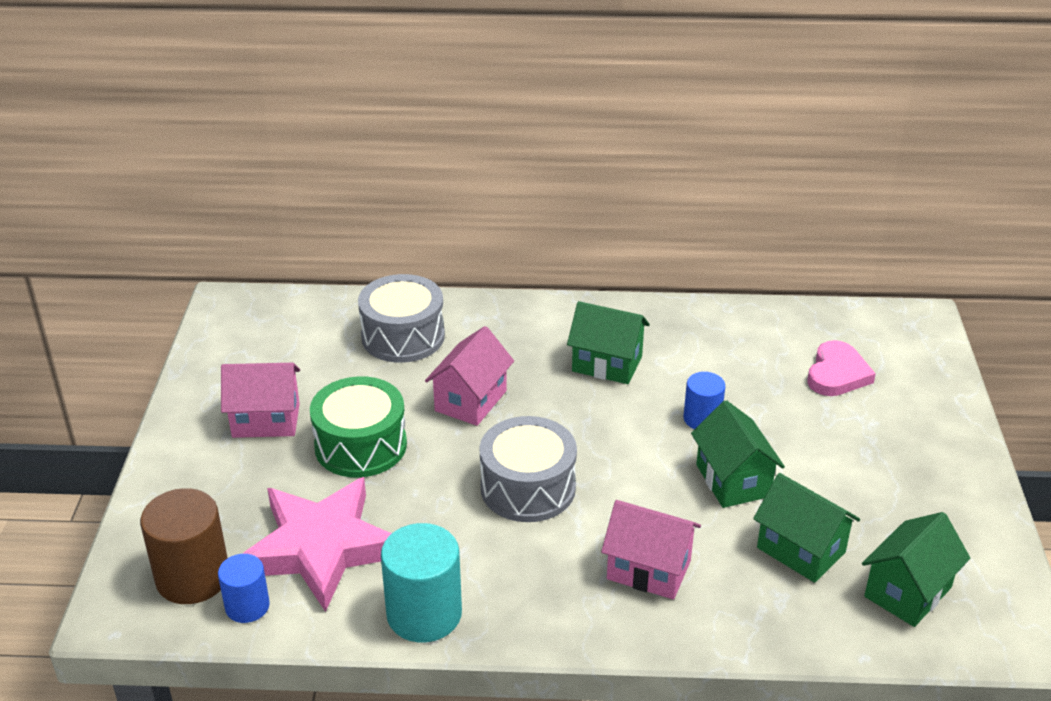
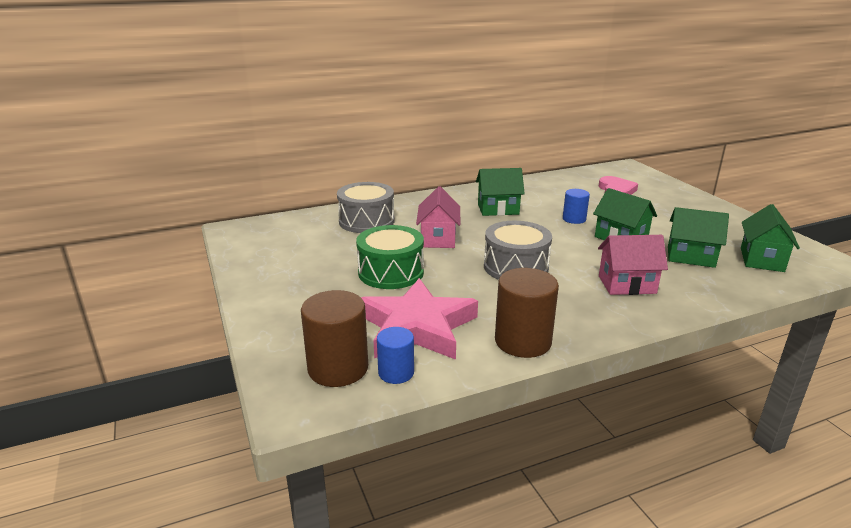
camera: 25 degrees left, 10 degrees down
pink house [221,363,300,438] -> none
turquoise cylinder [381,523,462,642] -> brown cylinder [495,268,559,358]

